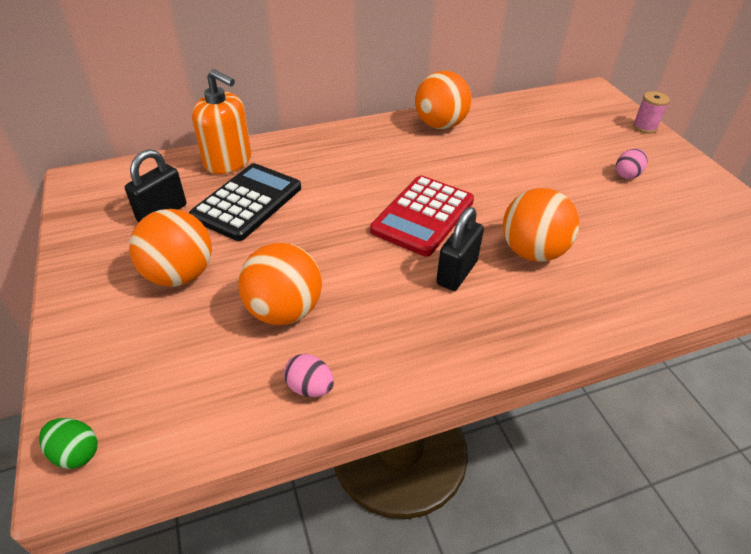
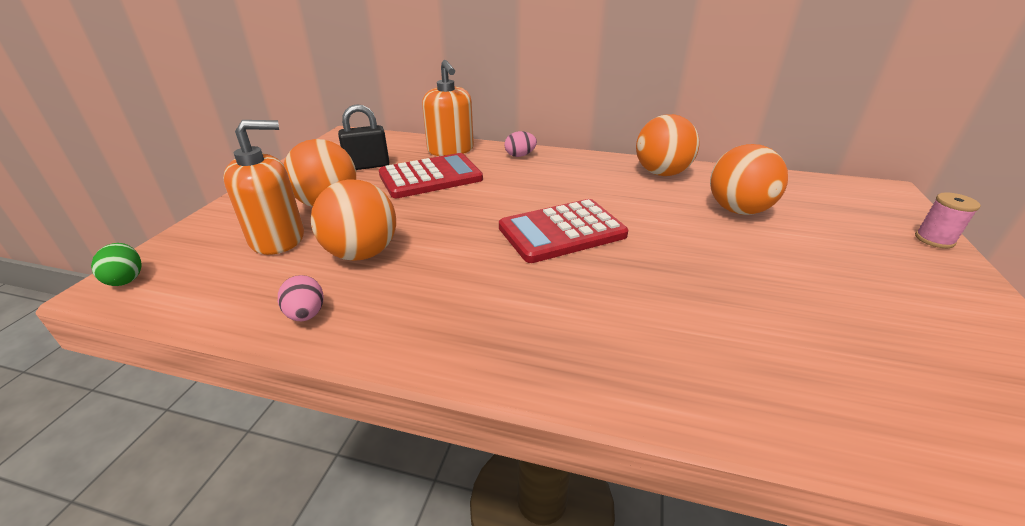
camera: 35 degrees right, 10 degrees down
black calculator [189,163,301,241] -> red calculator [379,153,483,198]
black padlock [436,207,484,291] -> none
orange ball [503,188,579,262] -> orange ball moved to [710,144,788,215]
pink egg [616,149,648,179] -> pink egg moved to [504,131,537,157]
none -> orange soap dispenser [223,120,304,255]

